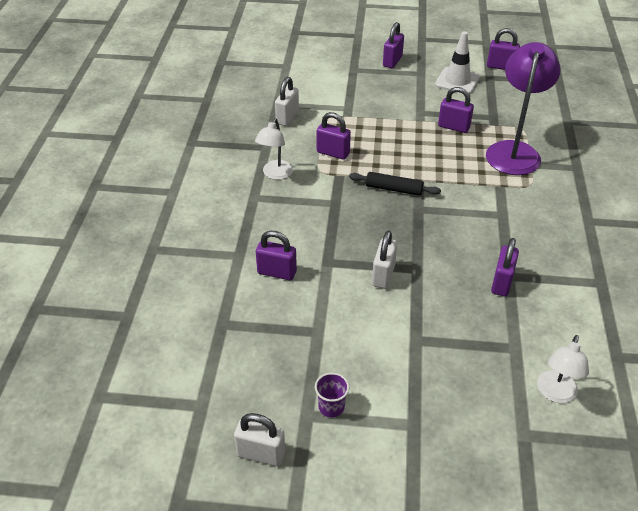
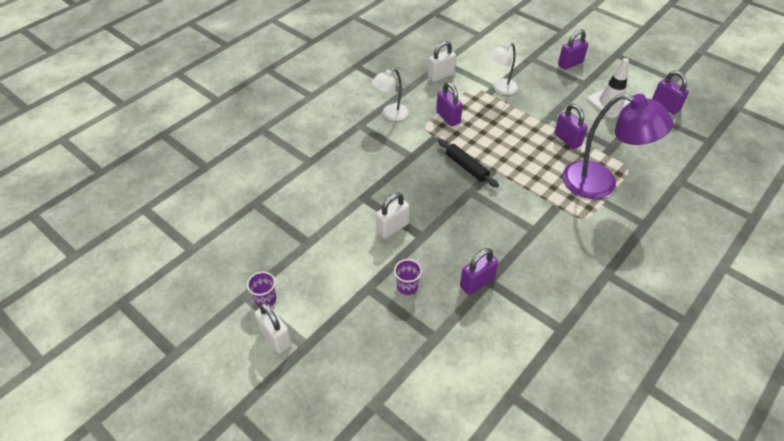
camera: 35 degrees right, 5 degrees up
white padlock [234,413,285,466] -> white padlock moved to [255,302,292,353]
purple padlock [256,231,297,280] -> none
purple lamp [486,42,560,175] -> purple lamp turned 60 degrees clockwise [562,93,674,199]
white lamp [537,335,589,403] -> white lamp moved to [489,43,518,95]
none -> purple cup [394,259,422,295]

